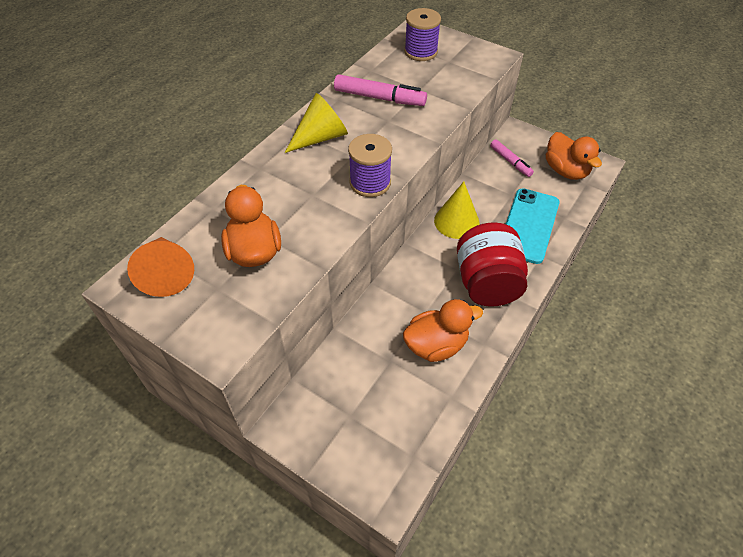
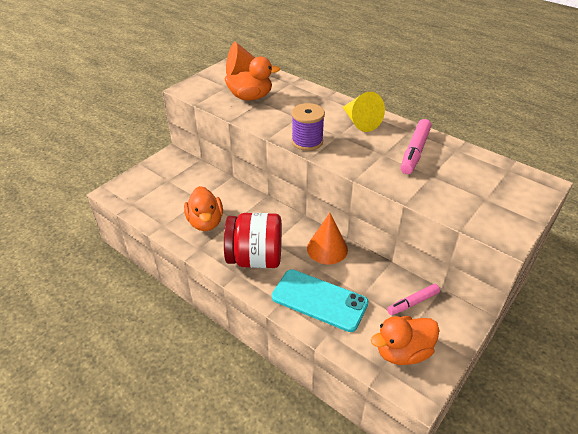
camera: 95 degrees right, 10 degrees down
purple spool [404,8,441,61] -> none
yellow cone [434,181,480,239] -> orange cone [307,213,348,264]

